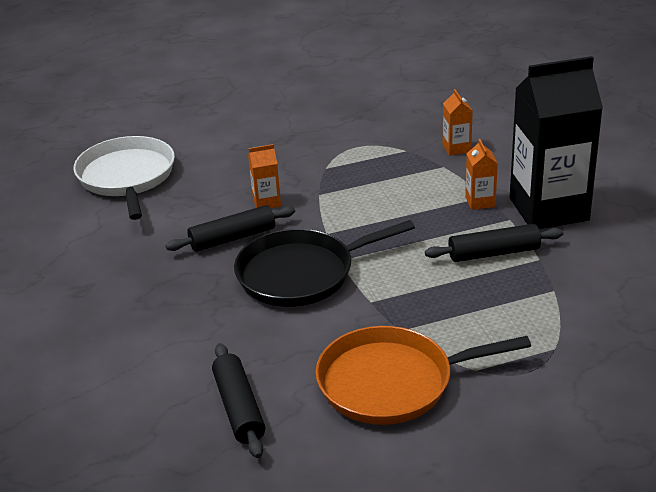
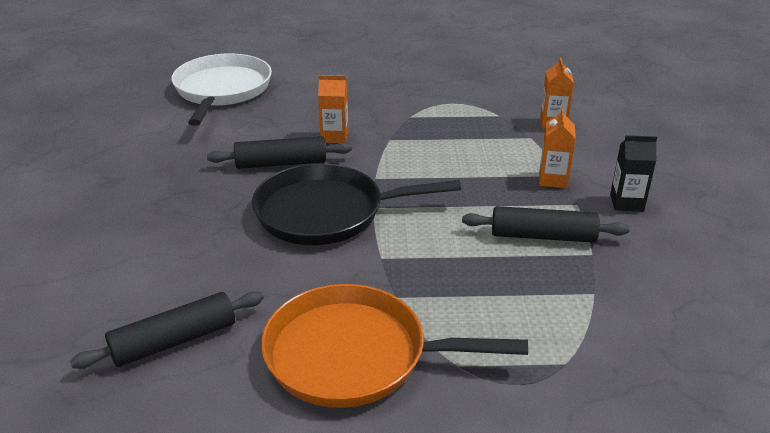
camera: 15 degrees right, 0 degrees up
black rolling pin [212,343,265,458] -> black rolling pin turned 60 degrees clockwise [70,291,264,369]
black carton [510,56,603,229] -> black carton [610,135,657,212], size x0.41

